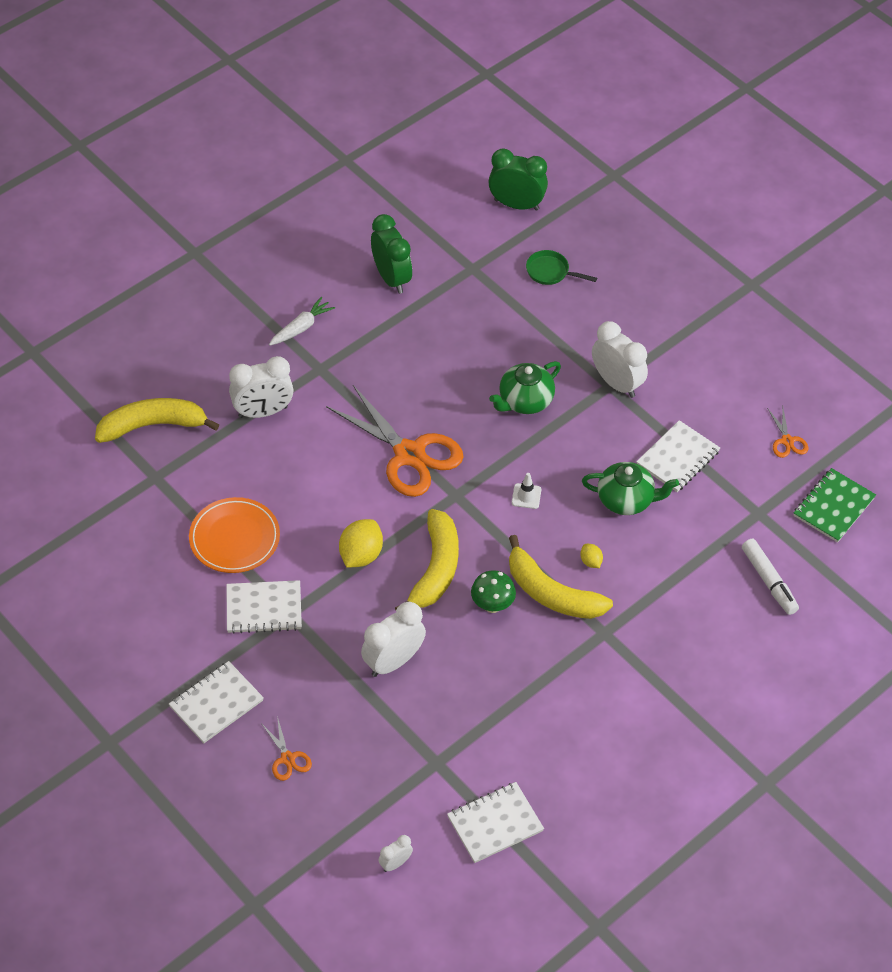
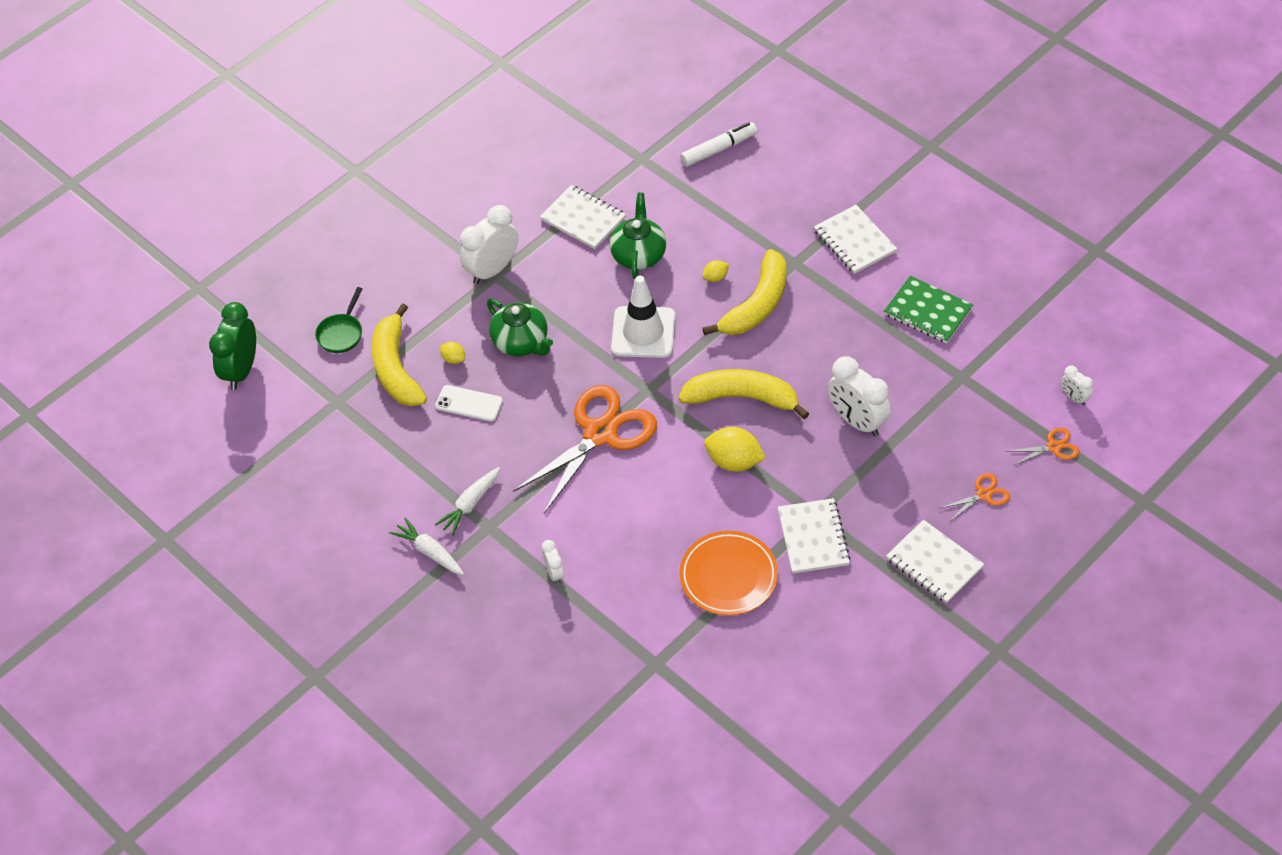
camera: 90 degrees left, 0 degrees up
yellow banana [95,398,219,443] -> yellow banana moved to [372,303,427,406]
white clock [229,356,293,418] -> white clock [542,540,564,584], size x0.50
green clock [371,214,412,294] -> none
white notebook [447,782,544,863] -> white notebook moved to [814,205,897,274]
green mushroom [471,570,516,613] -> none
white traffic cone [512,473,541,509] -> white traffic cone [611,276,675,358], size x2.19
orange scissors [767,408,808,458] -> orange scissors moved to [1006,428,1079,466]
green notebook [793,468,876,543] -> green notebook moved to [884,276,973,343]
none -> white phone [435,385,503,422]
none -> white carrot [435,467,500,536]
none -> yellow lemon [440,342,465,364]

